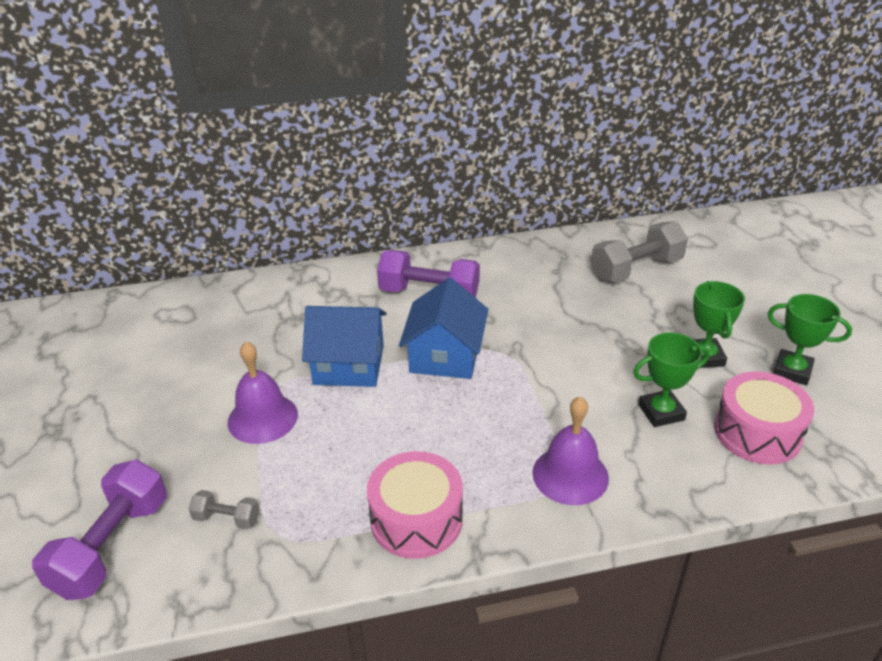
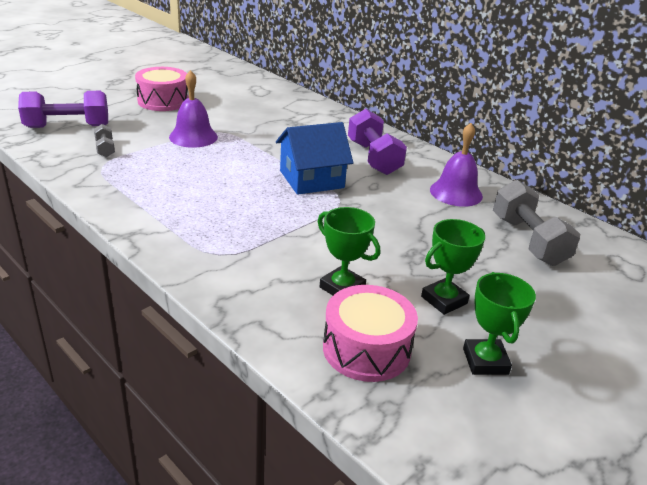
camera: 55 degrees right, 5 degrees down
blue house [302,306,387,387] -> none
pink drum [367,451,463,559] -> pink drum moved to [135,67,189,111]
purple bell [532,396,609,505] -> purple bell moved to [430,123,483,207]
grey dumbbell [591,221,688,283] -> grey dumbbell turned 45 degrees clockwise [493,180,580,266]

